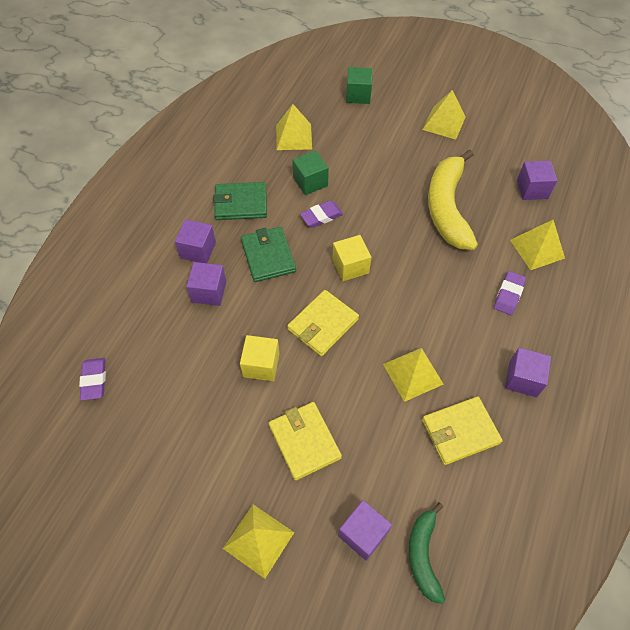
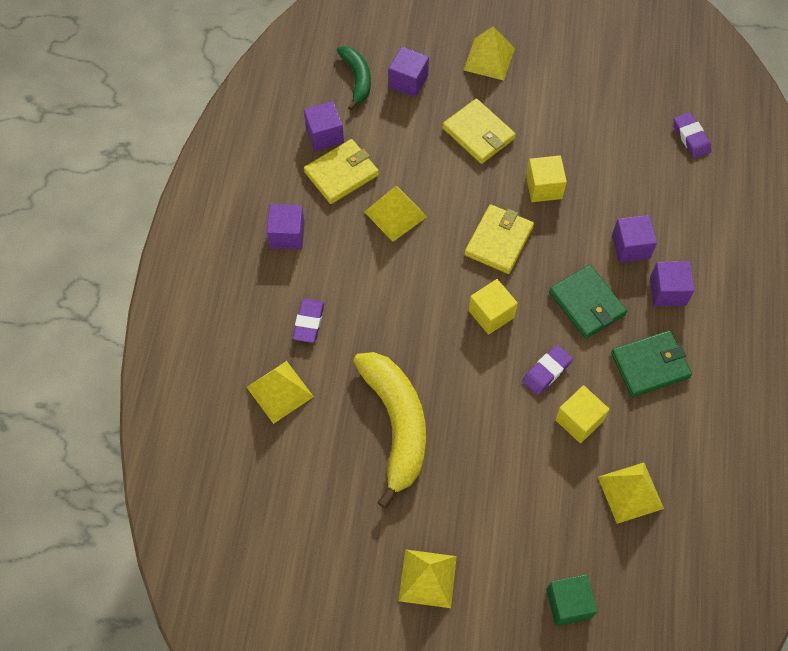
camera: 165 degrees right, 5 degrees up
green cube [292,150,329,195] -> yellow cube [555,385,610,443]
purple cube [517,161,557,200] -> purple cube moved to [304,101,344,151]

